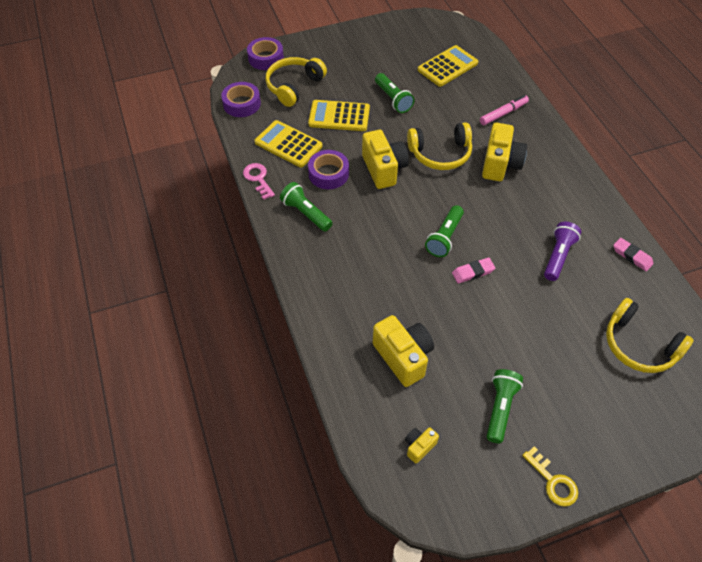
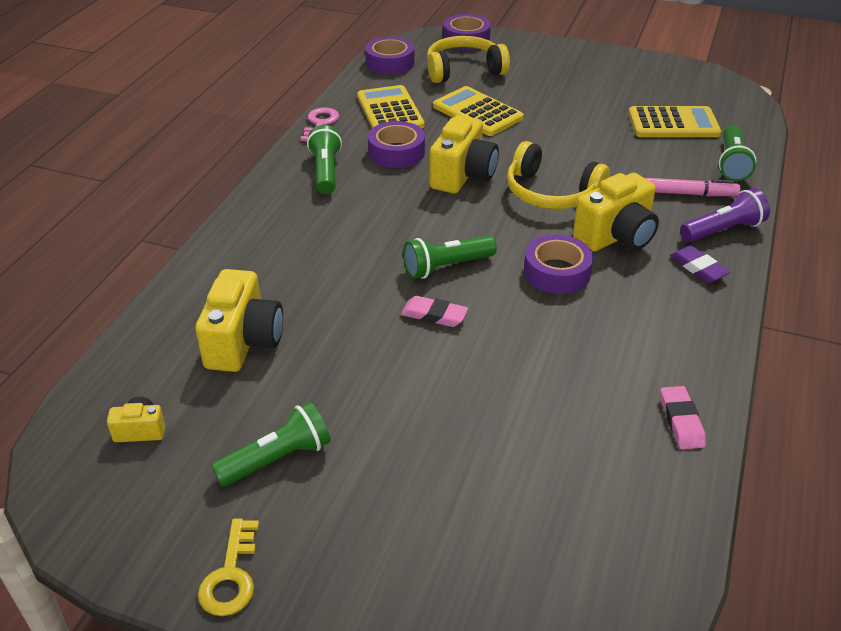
camera: 40 degrees right, 15 degrees down
green flashlight [375,73,415,113] -> green flashlight moved to [719,126,757,181]
purple flashlight [544,222,581,281] -> purple flashlight moved to [680,188,770,242]
yellow headphones [606,298,694,373] -> none
none -> purple tape [524,234,593,294]
none -> purple eraser [670,245,730,283]

